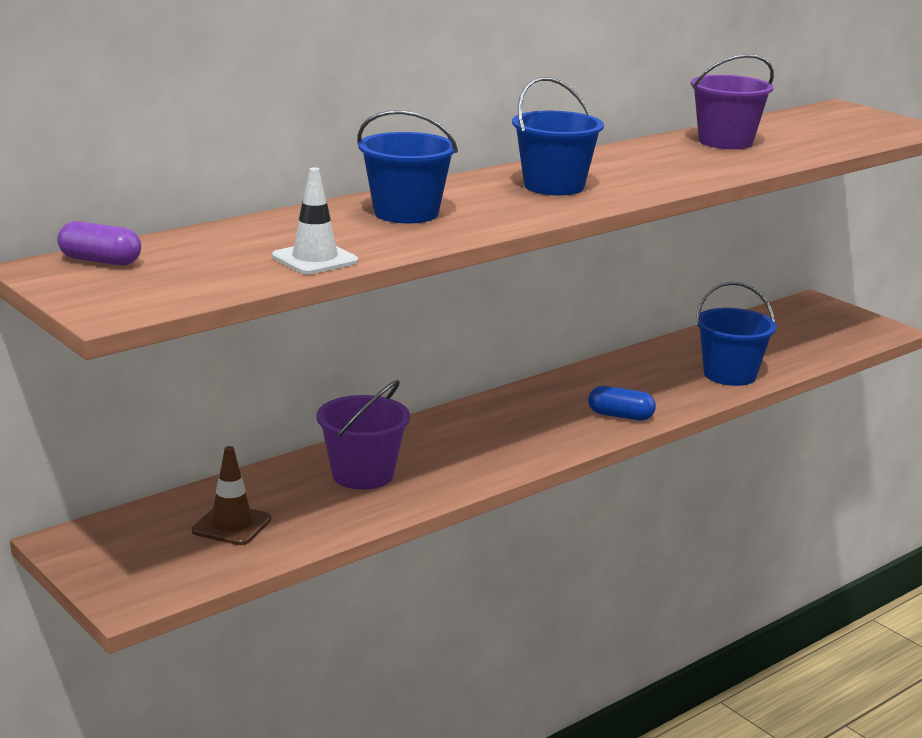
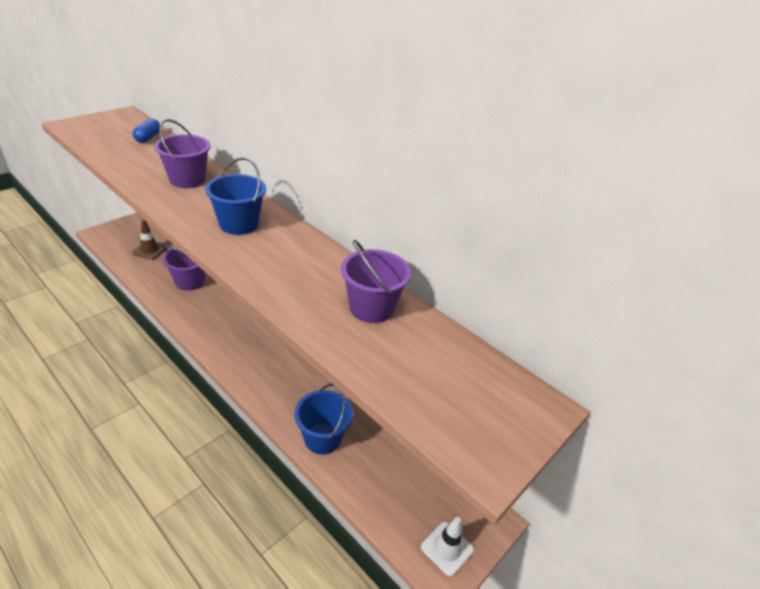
camera: 80 degrees right, 15 degrees up
purple capsule [58,221,141,266] -> none
white traffic cone [272,167,358,275] -> white traffic cone moved to [421,517,474,576]
blue bucket [357,110,458,224] -> purple bucket [154,119,210,188]
blue capsule [588,386,656,421] -> blue capsule moved to [133,119,160,143]

